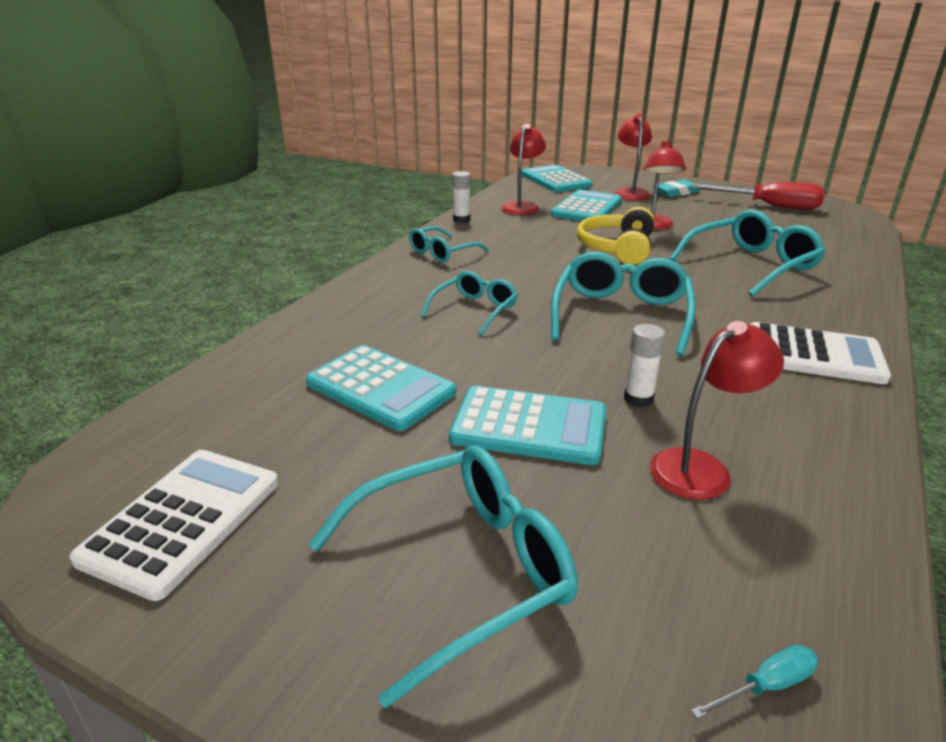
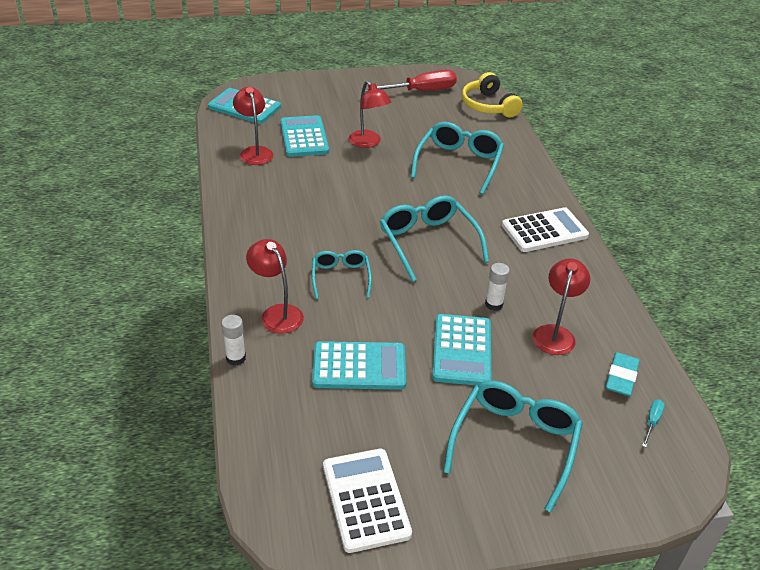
camera: 40 degrees left, 10 degrees up
turquoise glasses [409,226,489,263] -> none
turquoise calculator [449,386,606,465] -> turquoise calculator turned 120 degrees clockwise [432,314,491,385]
white glue stick [452,171,471,223] -> white glue stick moved to [221,315,246,366]
yellow headphones [577,207,654,265] -> yellow headphones moved to [462,72,523,118]
red lamp [614,114,652,201] -> red lamp moved to [246,239,304,334]
turquoise eraser [653,180,701,197] -> turquoise eraser moved to [605,352,640,396]

